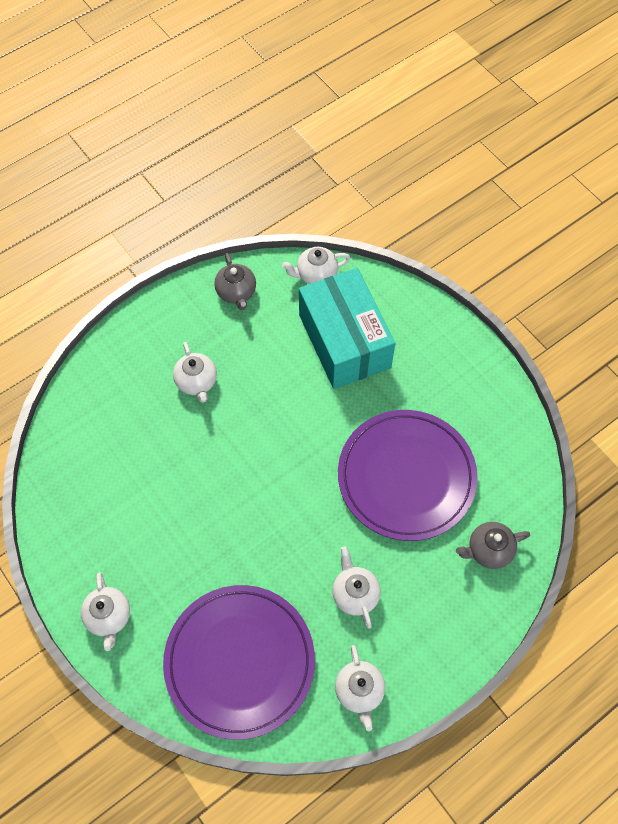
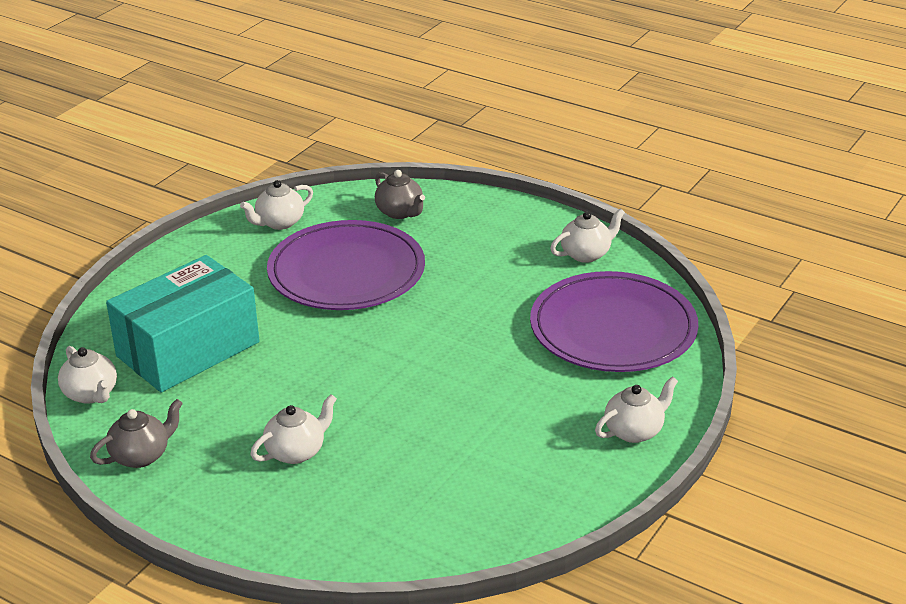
camera: 110 degrees left, 30 degrees down
white teapot [332,546,381,629] -> white teapot moved to [240,180,313,230]

